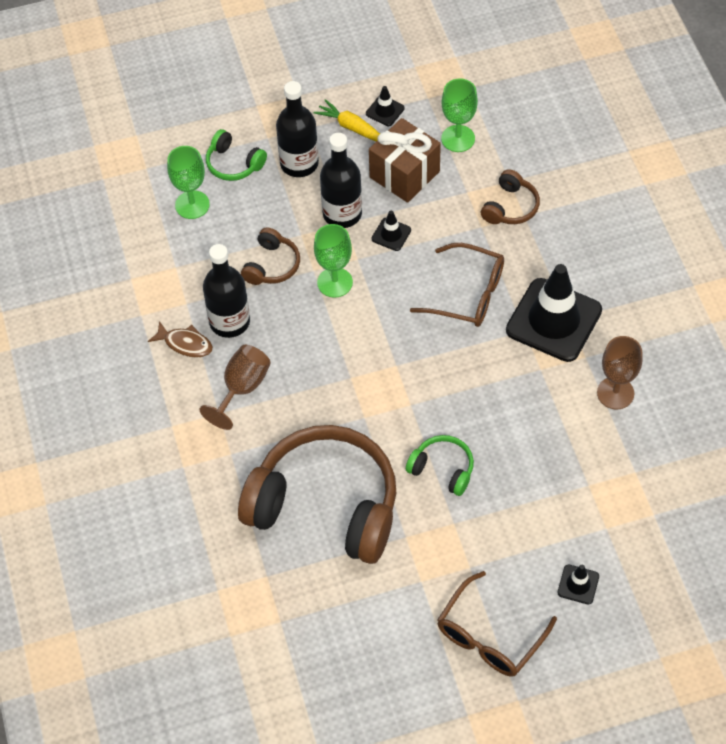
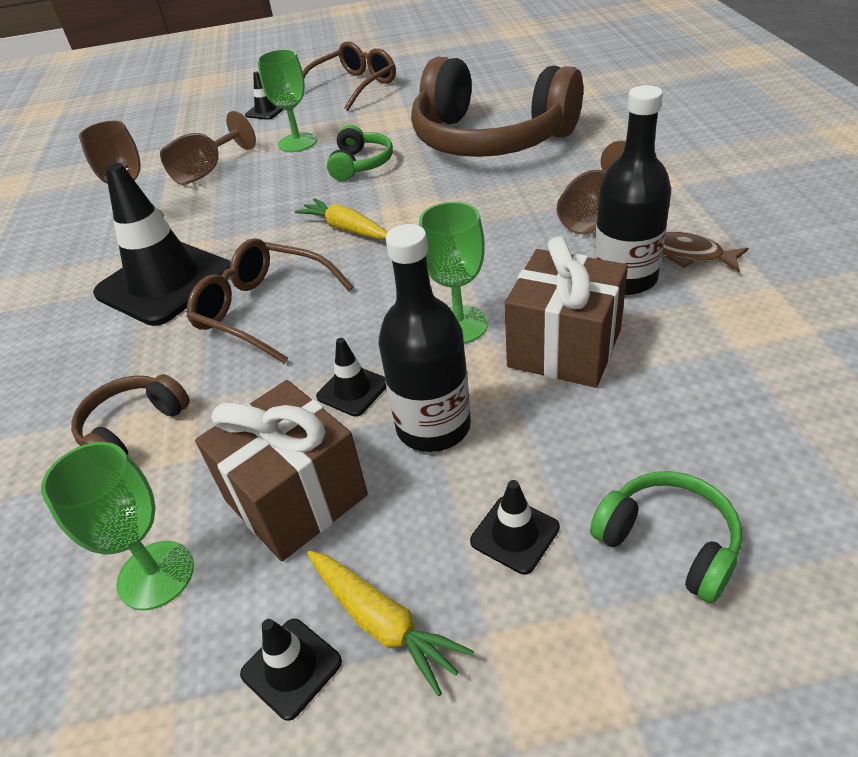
camera: 170 degrees left, 15 degrees down
green goblet [167,146,210,219] -> green goblet moved to [257,49,317,152]
brown headphones [241,228,300,285] -> brown gift [505,236,628,388]
black bottle [276,81,319,177] -> black traffic cone [470,480,560,575]
green headphones [406,435,474,496] -> green headphones turned 120 degrees counterclockwise [327,125,393,181]
none -> brown goblet [160,111,256,185]
none -> yellow carrot [295,198,387,239]

